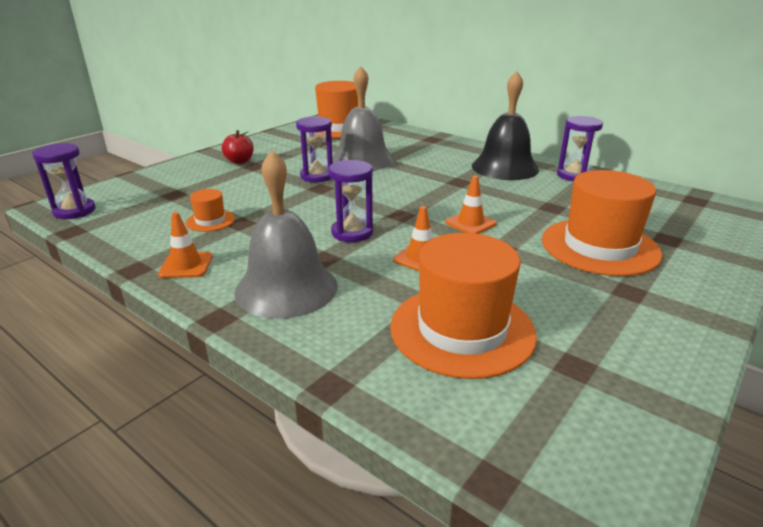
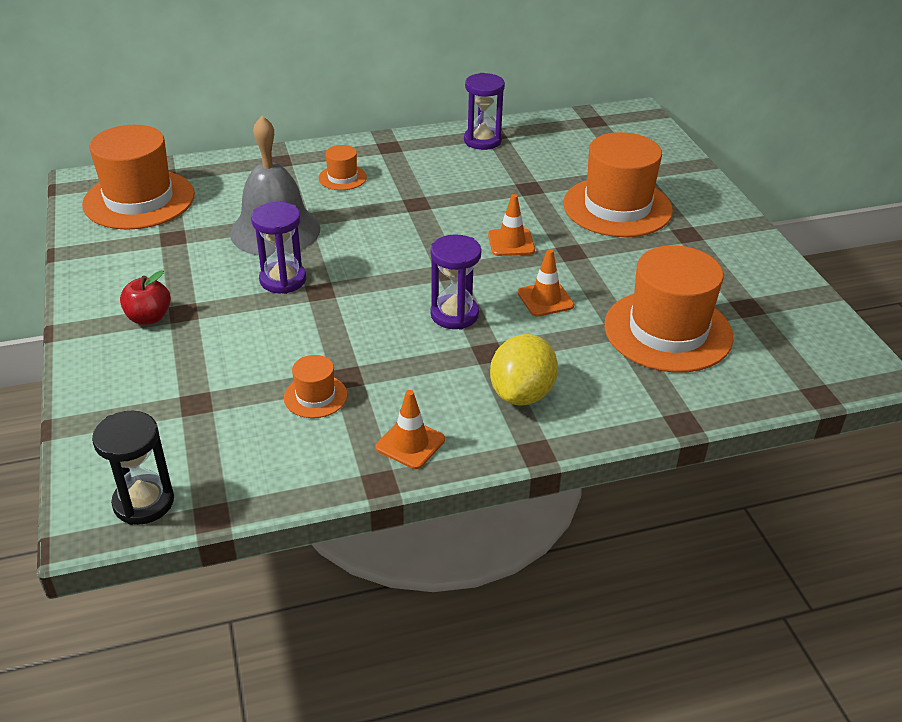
camera: 55 degrees left, 10 degrees up
purple hourglass [32,143,96,219] -> black hourglass [92,411,174,525]
grey bell [235,150,338,319] -> yellow lemon [490,334,558,406]
black bell [472,71,539,180] -> none
none -> orange hat [318,145,367,190]

